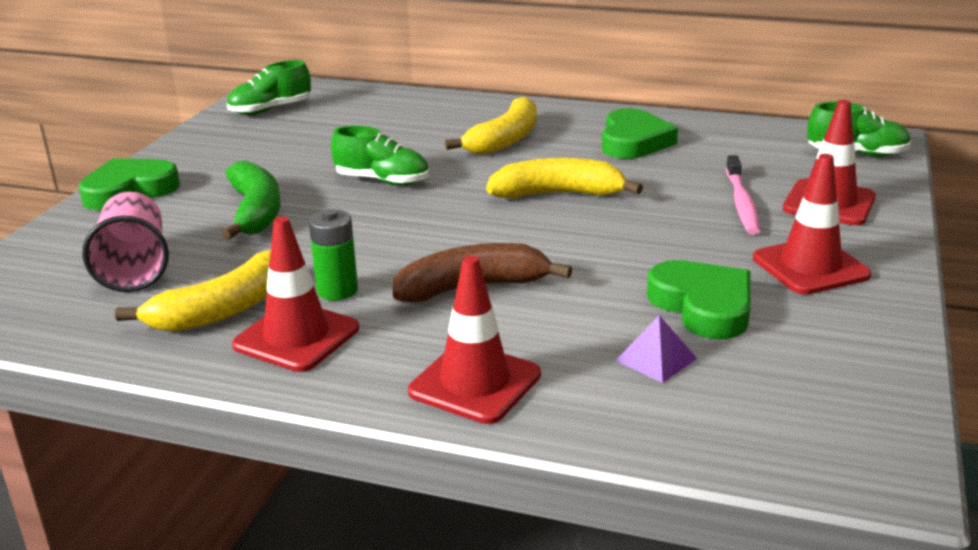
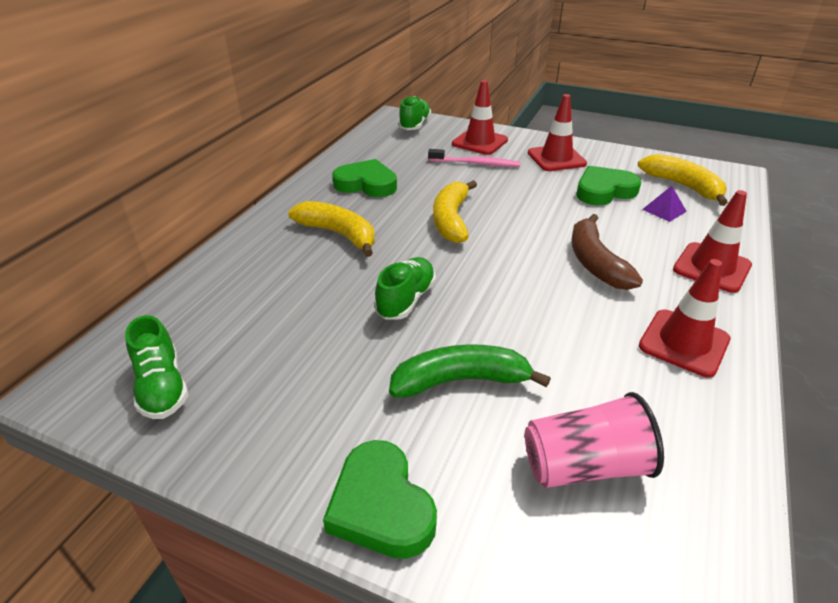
camera: 85 degrees left, 10 degrees up
yellow banana [115,250,271,332] -> yellow banana moved to [638,154,728,206]
green battery [309,209,358,301] -> none

